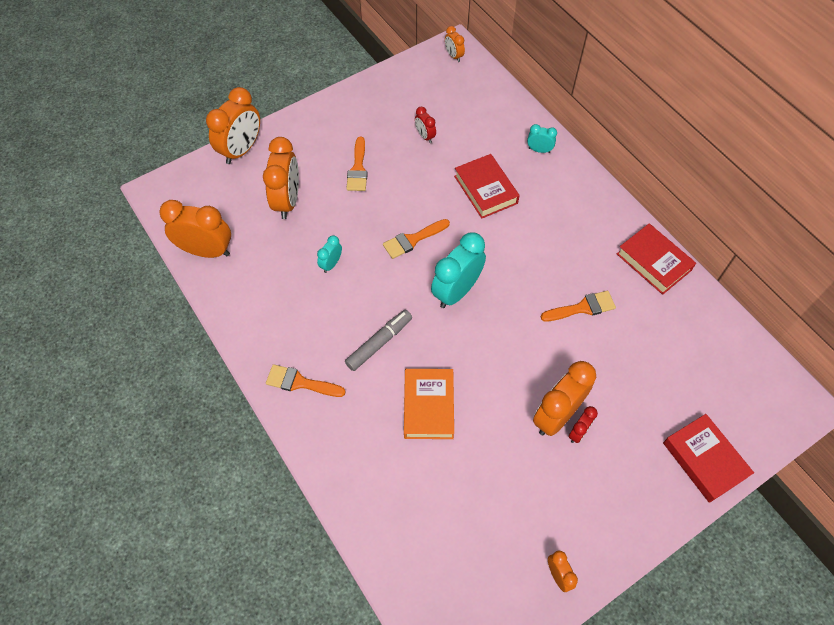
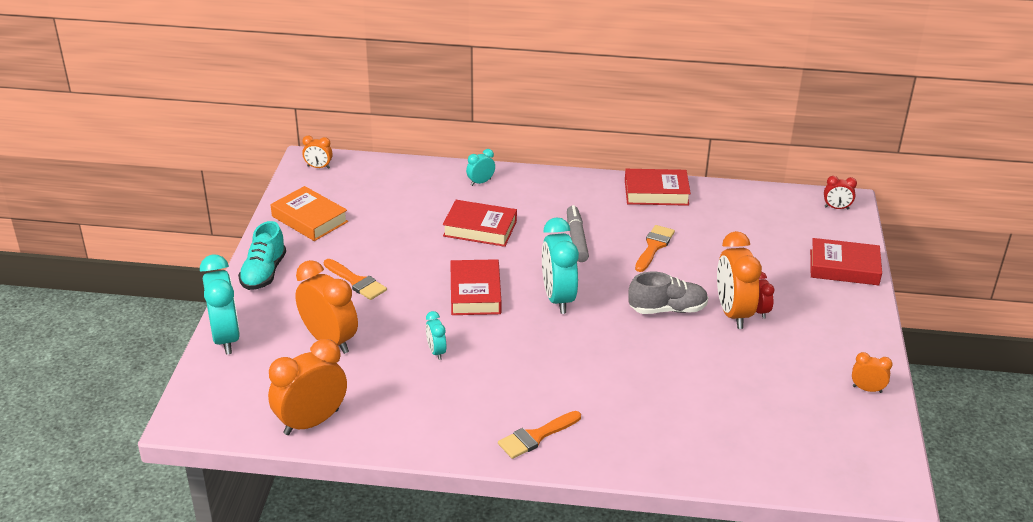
camera: 50 degrees left, 25 degrees down
orange clock [206,87,260,164] -> turquoise clock [200,255,240,355]
grey marker [345,310,412,371] -> grey marker moved to [567,205,589,262]
orange brush [383,219,450,259] -> red book [450,259,502,315]
orange book [404,369,454,439] -> orange book moved to [271,186,348,241]
red clock [415,107,436,143] -> red clock moved to [824,176,857,210]
none -> turquoise shoe [238,221,286,290]
none -> grey shoe [628,272,708,314]

